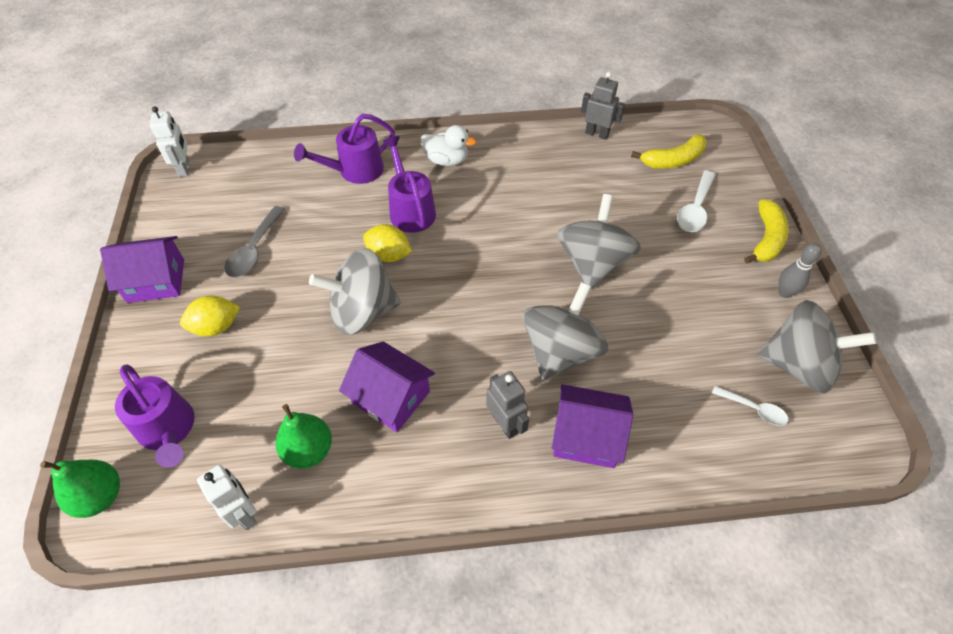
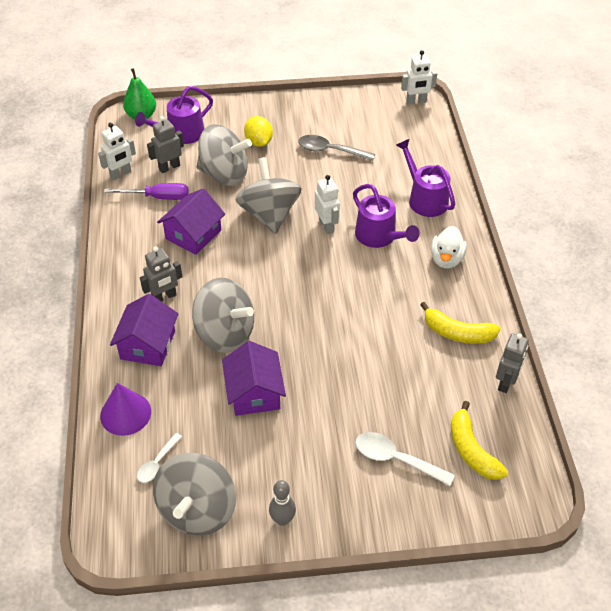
camera: 90 degrees right, 5 degrees down
purple house [100,236,184,303] -> purple house moved to [222,341,286,416]
green pear [275,404,332,468] -> purple screwdriver [104,183,189,200]
yellow lemon [363,224,412,262] -> white robot [315,175,340,234]
purple watering can [383,136,436,233] -> purple watering can turned 75 degrees clockwise [353,184,420,248]
grey spinning top [557,194,641,289] -> grey spinning top moved to [197,124,252,186]
yellow banana [744,199,789,263] -> yellow banana moved to [420,302,501,344]
none -> purple cone [100,383,151,436]
none -> grey robot [147,116,184,173]

